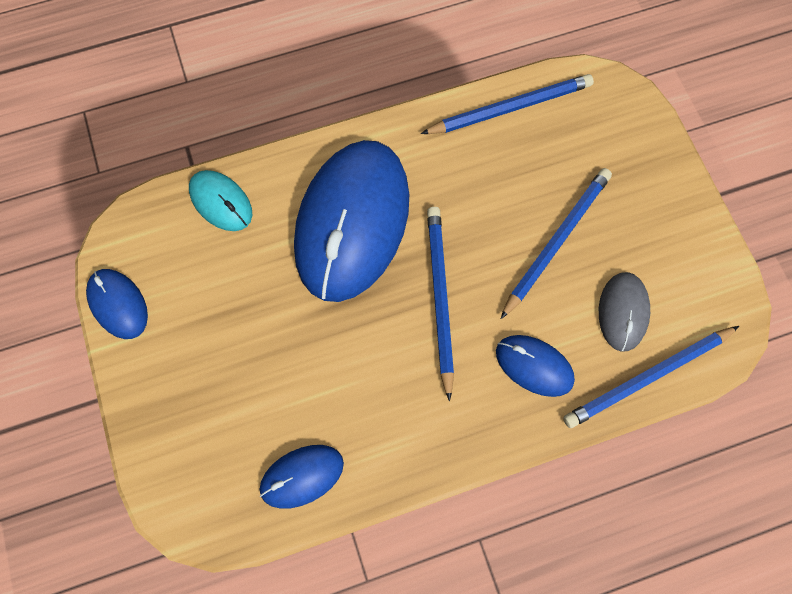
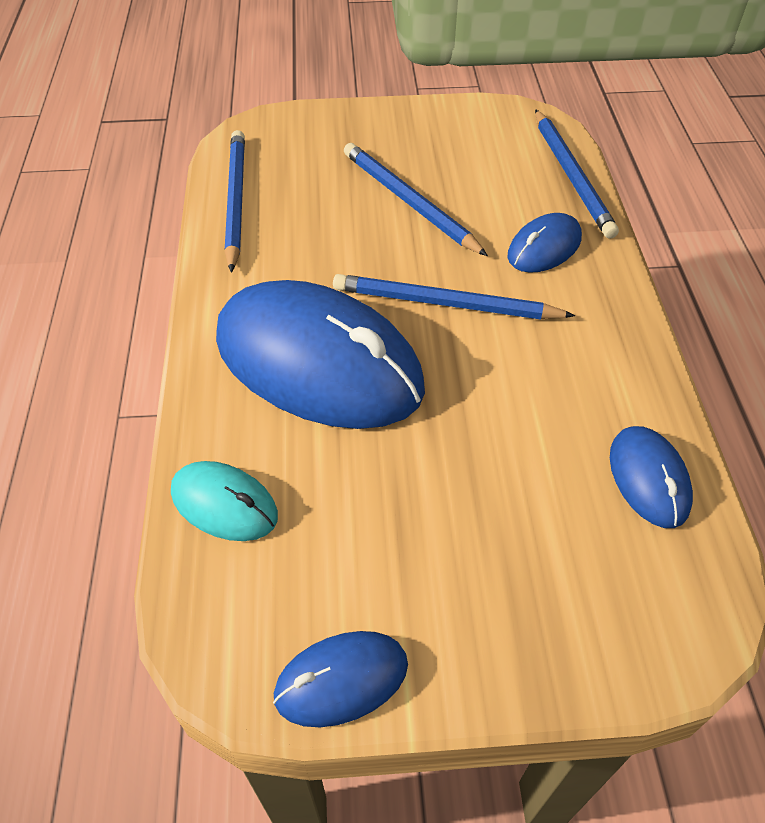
camera: 75 degrees left, 20 degrees down
turquoise mouse [189,170,252,231] -> turquoise mouse turned 60 degrees clockwise [171,461,278,541]
grey mouse [599,272,650,352] -> none

